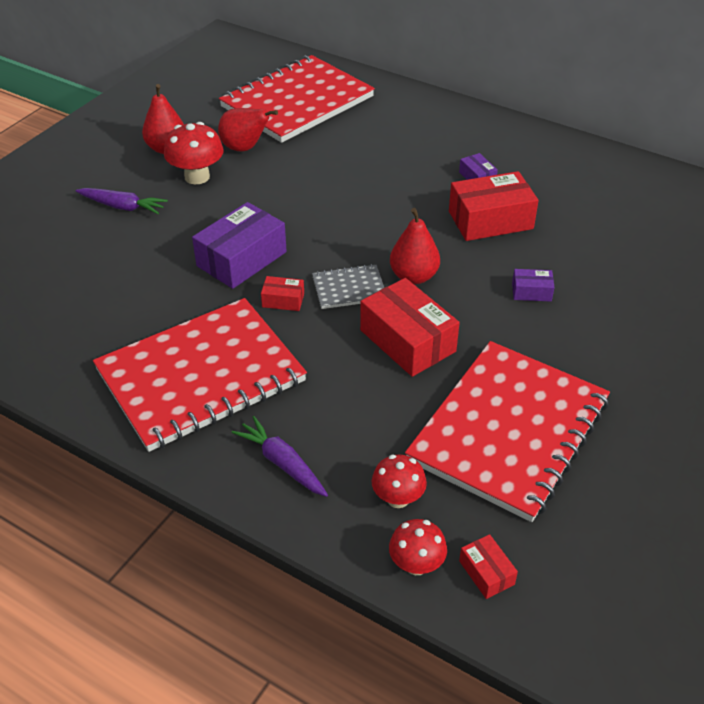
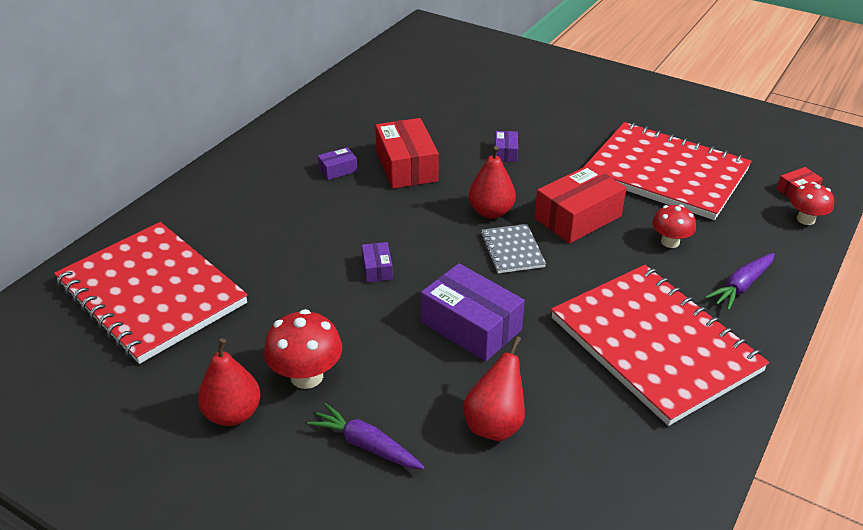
camera: 90 degrees left, 5 degrees down
purple carrot [76,188,168,214] -> purple carrot turned 75 degrees counterclockwise [307,403,425,469]
red pear [218,108,278,151] -> red pear moved to [463,336,525,441]
red box [261,276,304,311] -> none
red mushroom [372,455,427,508] -> red mushroom moved to [652,205,696,248]
none -> purple box [362,242,393,283]

